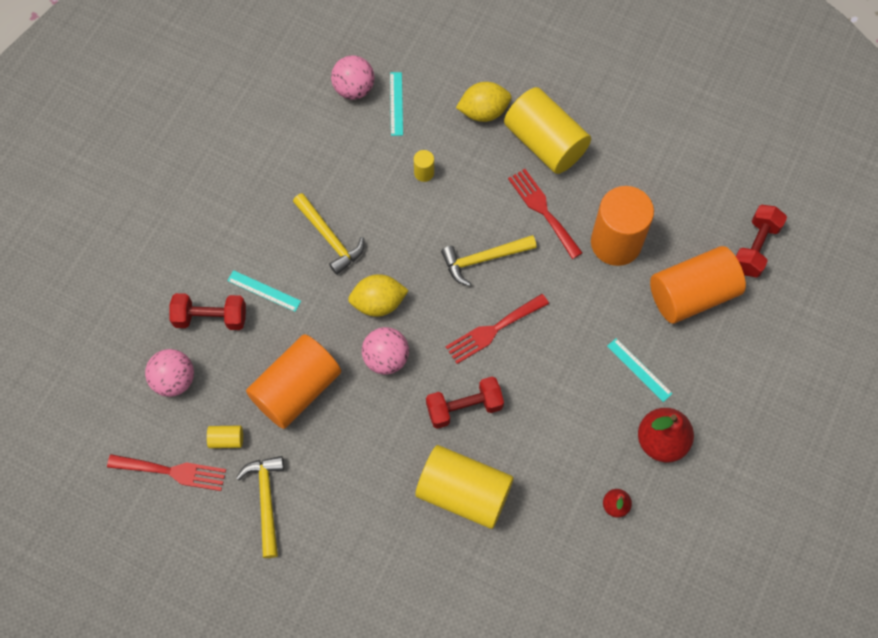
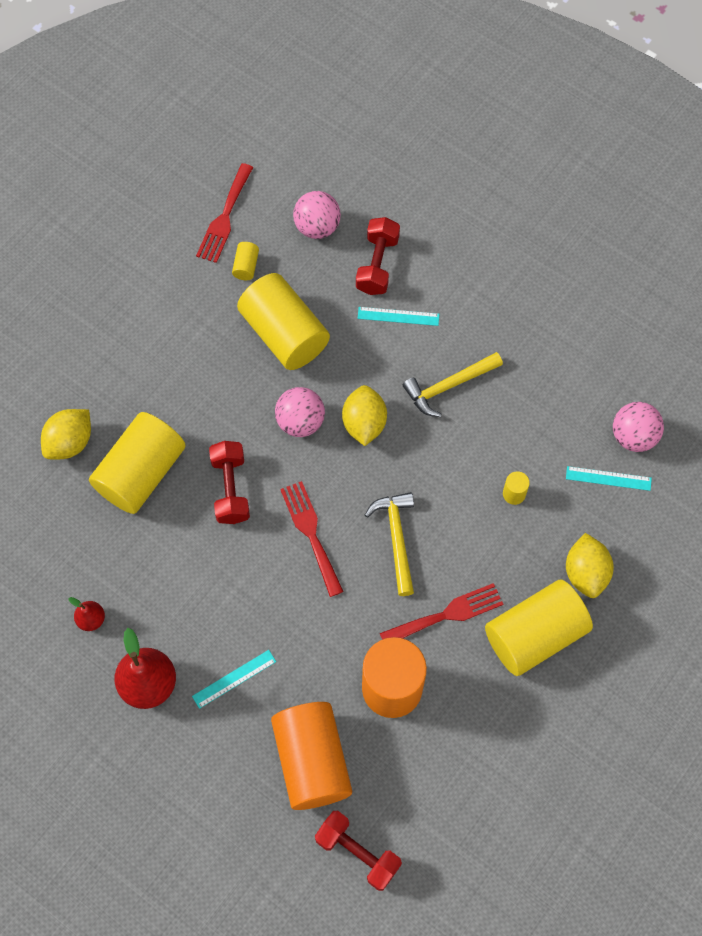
camera: 100 degrees right, 0 degrees up
turquoise ruler [227,270,301,312] -> turquoise ruler turned 60 degrees clockwise [357,307,439,326]
yellow hammer [236,456,284,558] -> none
orange cylinder [246,334,341,429] -> yellow cylinder [237,273,330,370]
none -> yellow lemon [41,409,91,459]

